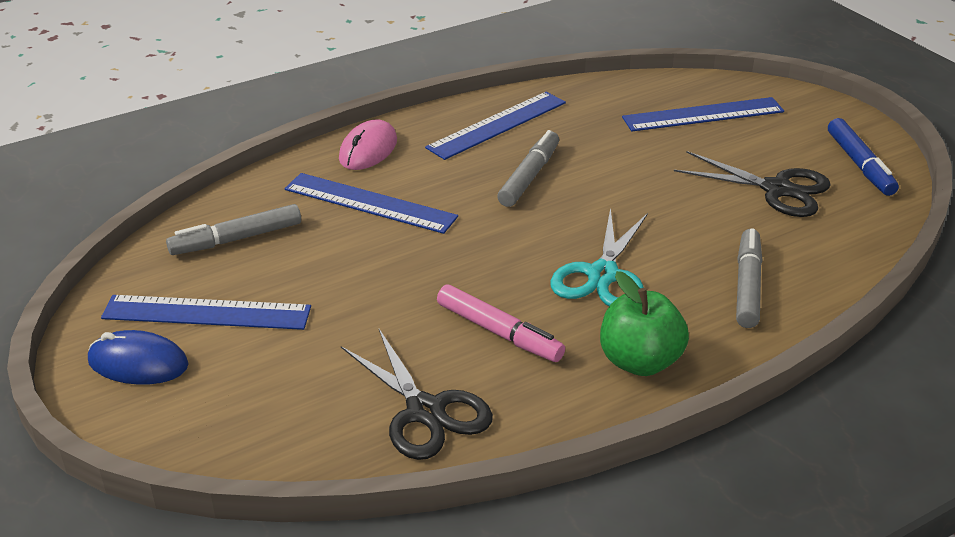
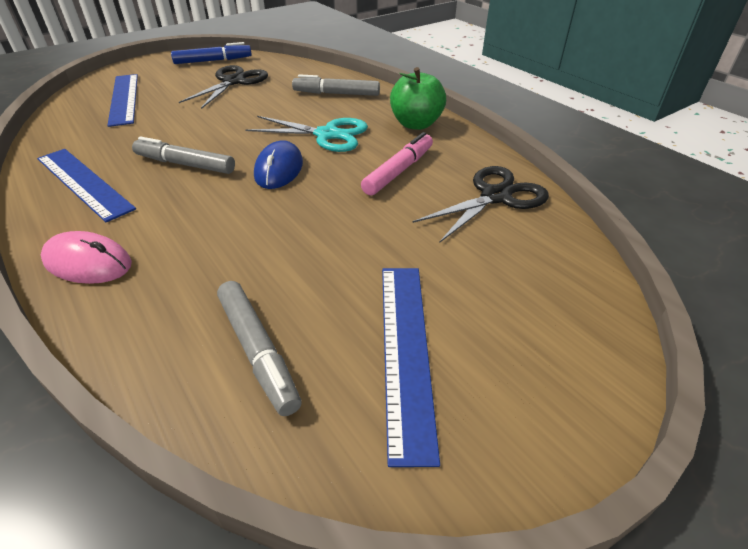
camera: 95 degrees left, 5 degrees up
blue mouse [88,330,189,385] -> blue mouse moved to [254,140,303,189]
blue ruler [285,173,458,234] -> none

